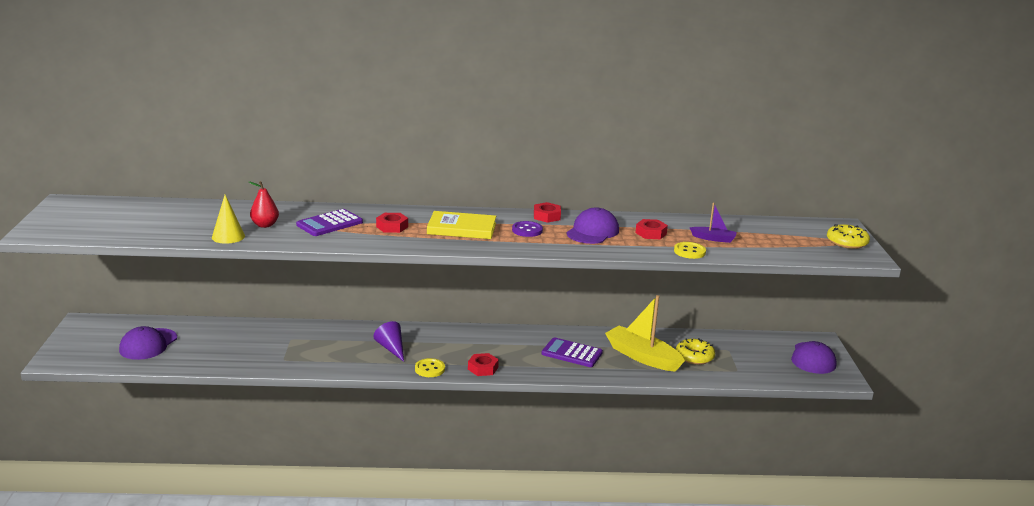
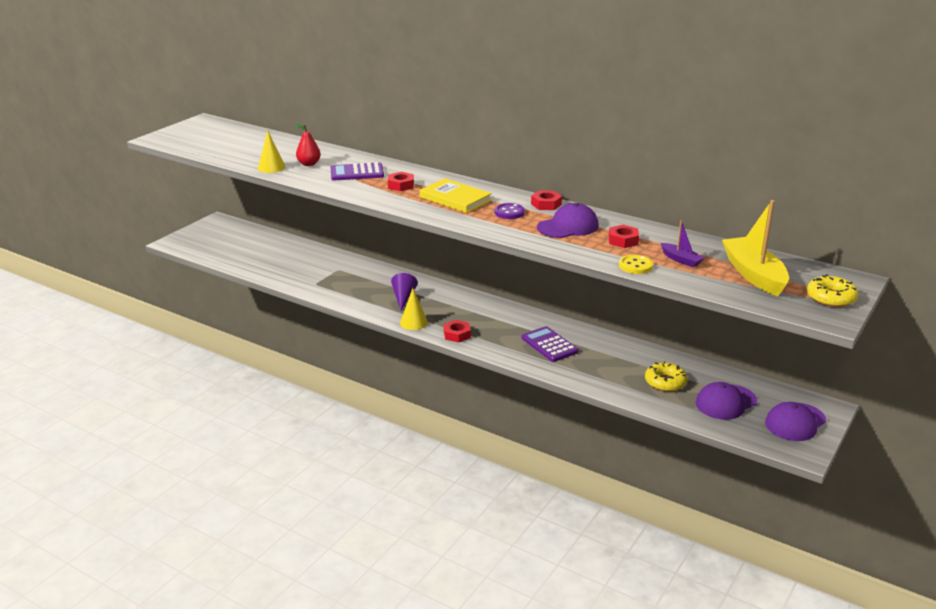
camera: 35 degrees right, 5 degrees up
purple cap [119,326,177,360] -> purple cap moved to [695,382,757,420]
yellow button [415,358,445,377] -> yellow cone [400,288,428,330]
yellow boat [605,295,685,372] -> yellow boat moved to [722,200,789,296]

